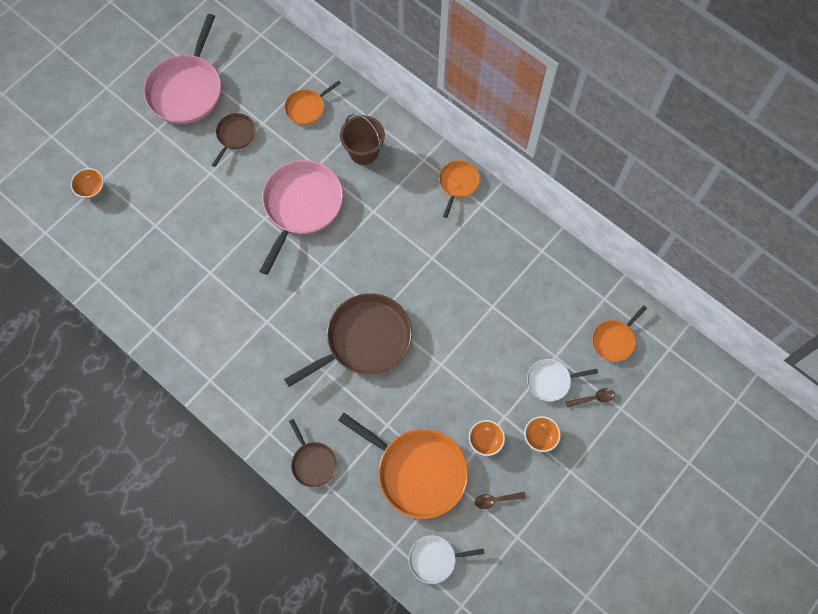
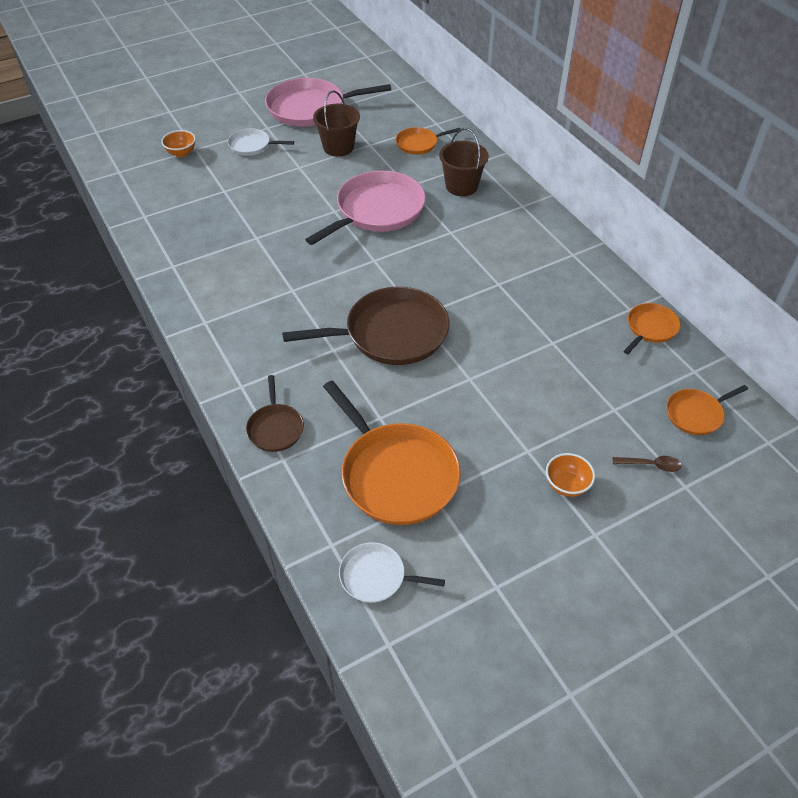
camera: 20 degrees right, 20 degrees down
pink pan [144,14,221,124] -> pink pan turned 45 degrees clockwise [265,78,391,127]
brown pan [212,113,256,167] -> brown bucket [313,91,360,157]
orange pan [439,160,480,218] -> orange pan moved to [623,303,681,354]
orange bowl [469,420,505,456] -> none
brown spoon [475,492,526,509] -> none
white pan [527,359,598,401] -> white pan moved to [228,128,294,156]

